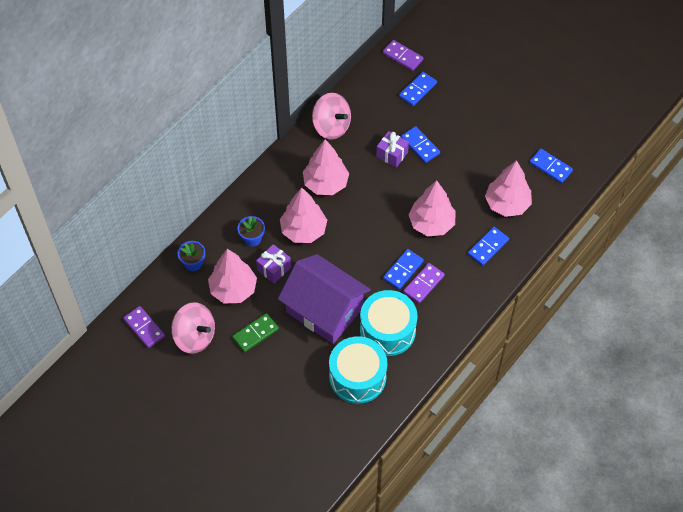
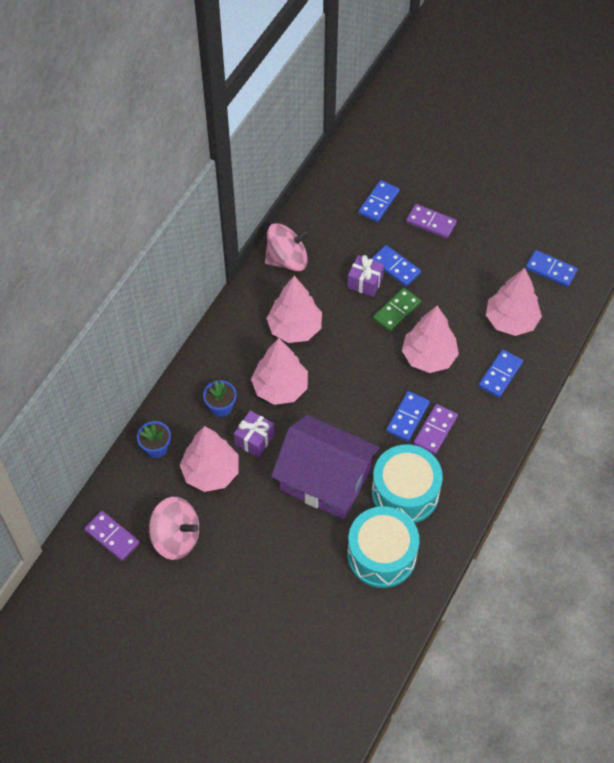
camera: 10 degrees left, 0 degrees up
green domino [232,313,279,353] -> green domino moved to [373,288,421,332]
pink spinning top [312,93,351,140] -> pink spinning top turned 45 degrees counterclockwise [265,223,311,271]
purple domino [382,40,423,71] -> purple domino moved to [406,204,457,239]

